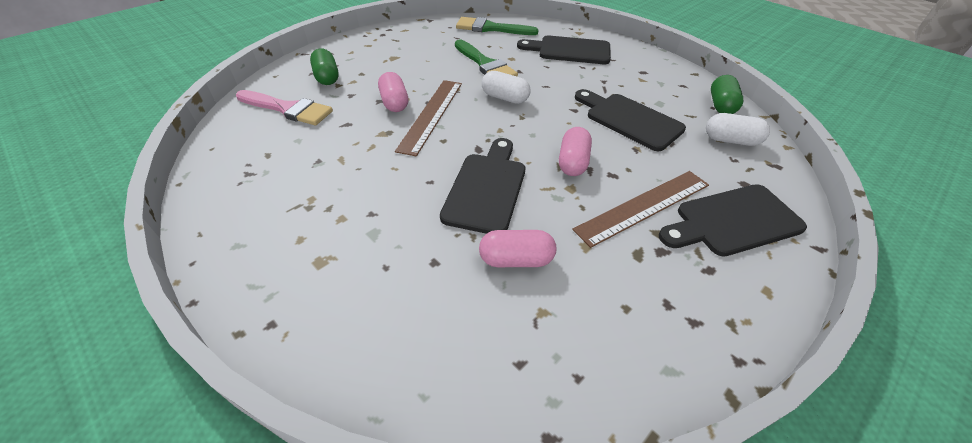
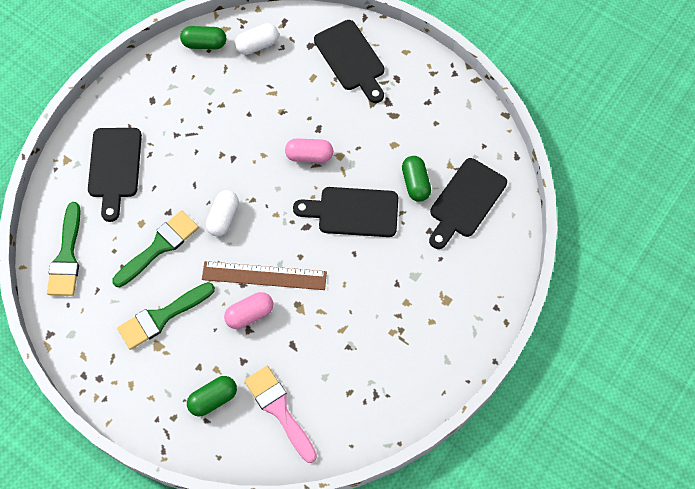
camera: 100 degrees left, 20 degrees up
pink brush [236,90,333,125] -> pink brush turned 45 degrees counterclockwise [244,366,317,463]
pink capsule [479,230,556,267] -> green capsule [402,156,431,202]
brown ruler [572,171,709,248] -> none
black cutting board [575,89,686,151] -> black cutting board moved to [429,158,507,249]
white capsule [706,113,770,146] -> white capsule turned 60 degrees clockwise [235,23,279,55]
none -> green brush [117,282,215,350]

